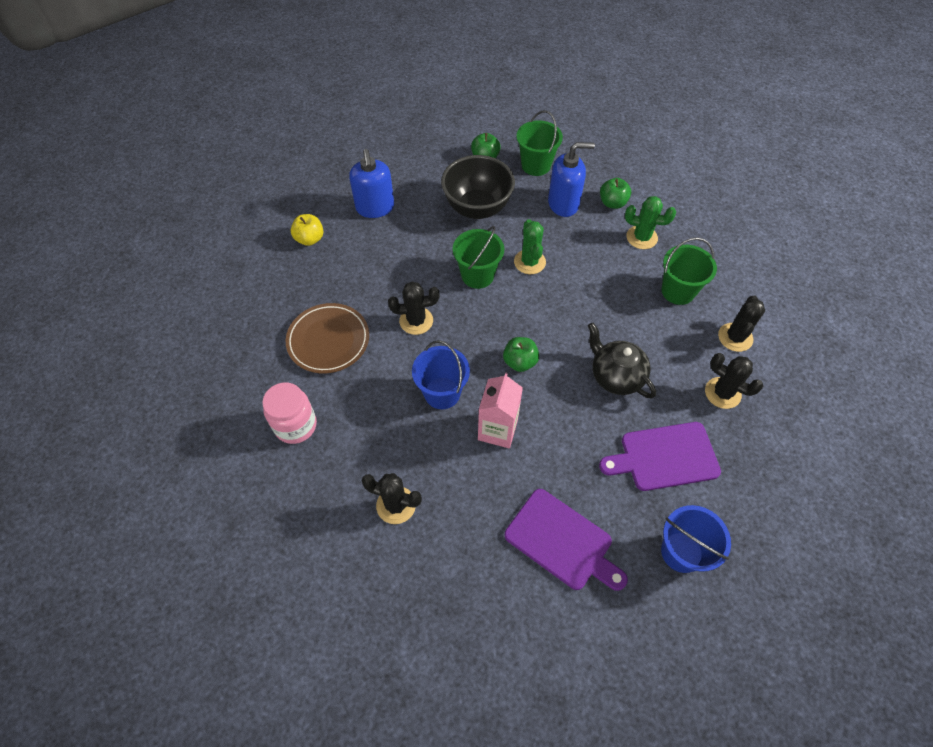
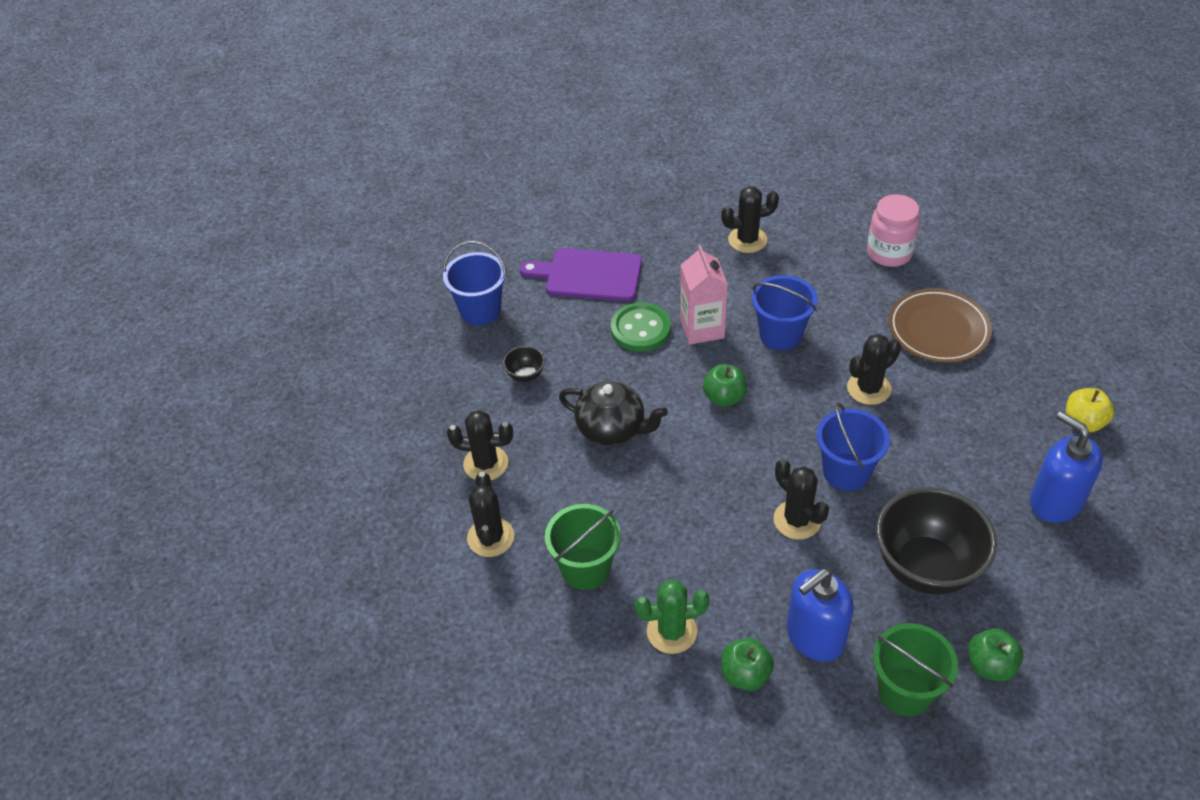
camera: 155 degrees right, 10 degrees down
green bucket [453,226,504,289] -> blue bucket [816,402,890,491]
green cactus [514,219,546,274] -> black cactus [773,459,829,539]
purple cutting board [599,422,721,491] -> black bowl [503,346,545,382]
none -> green button [611,303,671,352]

